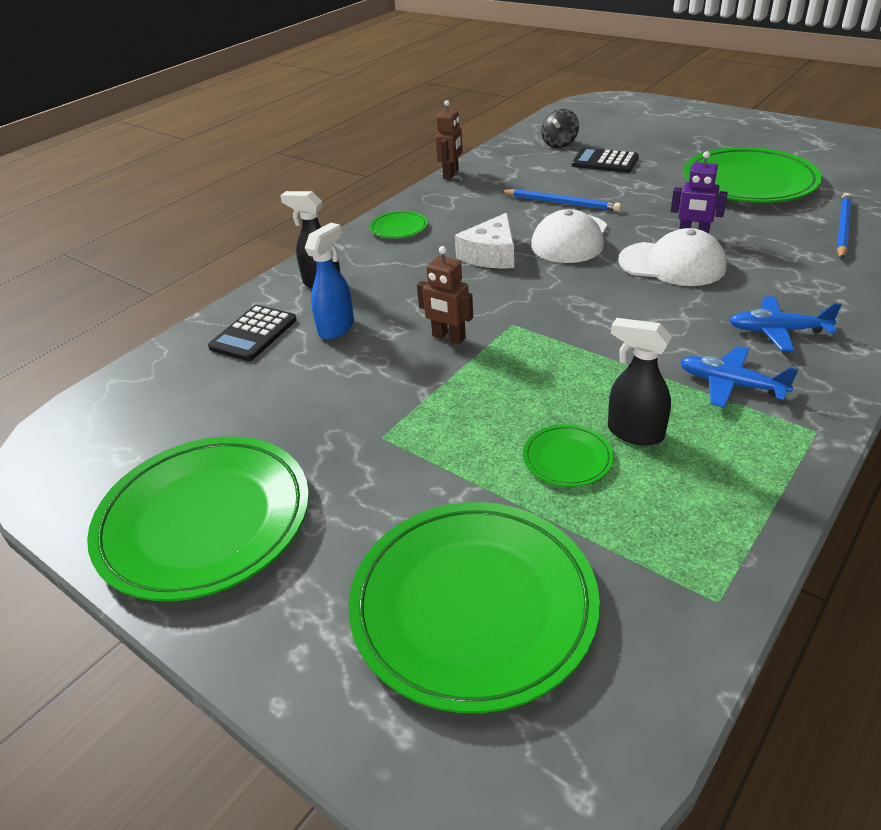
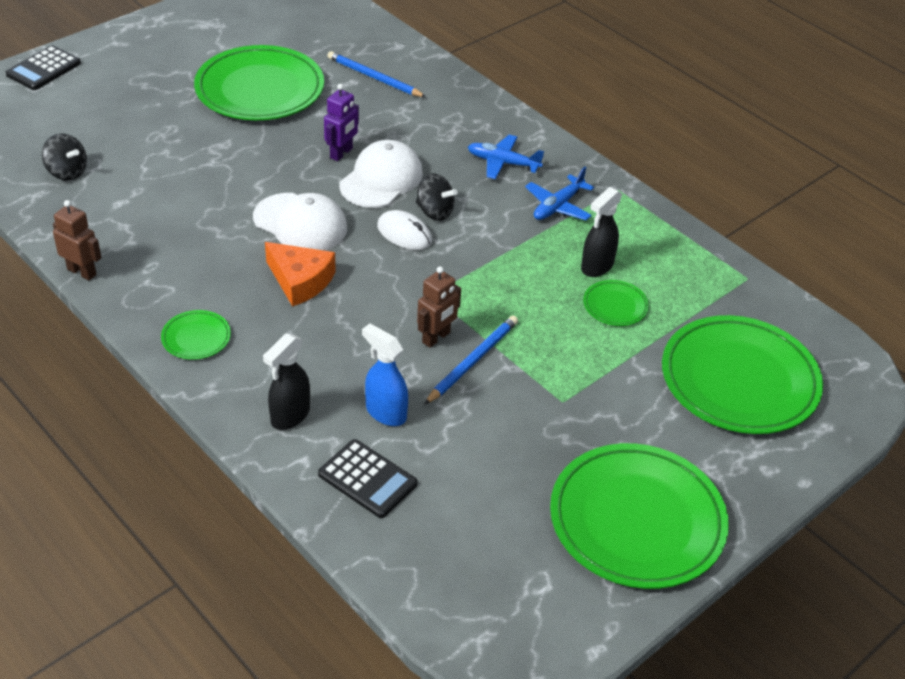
camera: 85 degrees left, 5 degrees up
white cheese [455,213,514,269] -> orange cheese [265,242,336,307]
blue pencil [501,189,621,211] -> blue pencil moved to [424,315,518,405]
black calculator [572,148,639,173] -> black calculator moved to [6,45,81,90]
blue plane [729,297,842,351] -> blue plane turned 90 degrees clockwise [468,135,544,179]
none -> white mouse [377,210,432,250]
none -> black spinning top [416,173,457,221]

